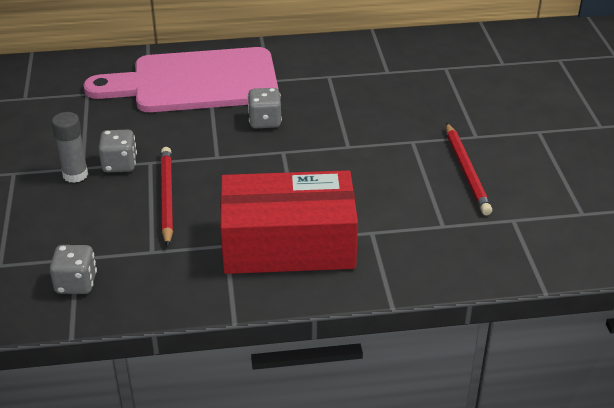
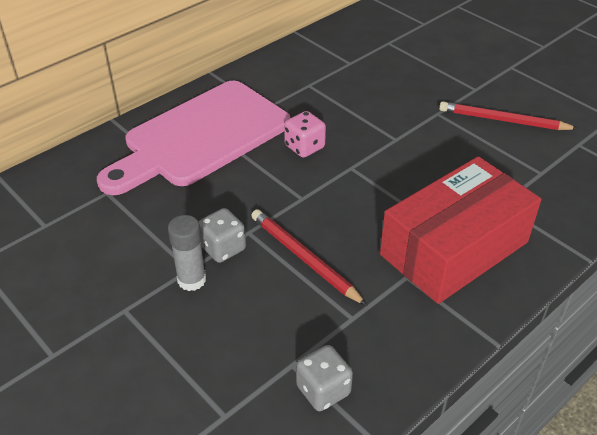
camera: 35 degrees left, 5 degrees up
grey dice [248,88,282,128] -> pink dice [284,111,326,158]
red pencil [446,123,492,215] -> red pencil turned 150 degrees clockwise [439,101,579,130]

